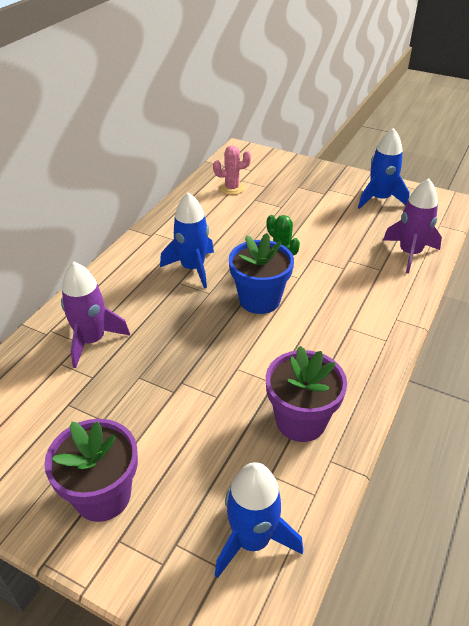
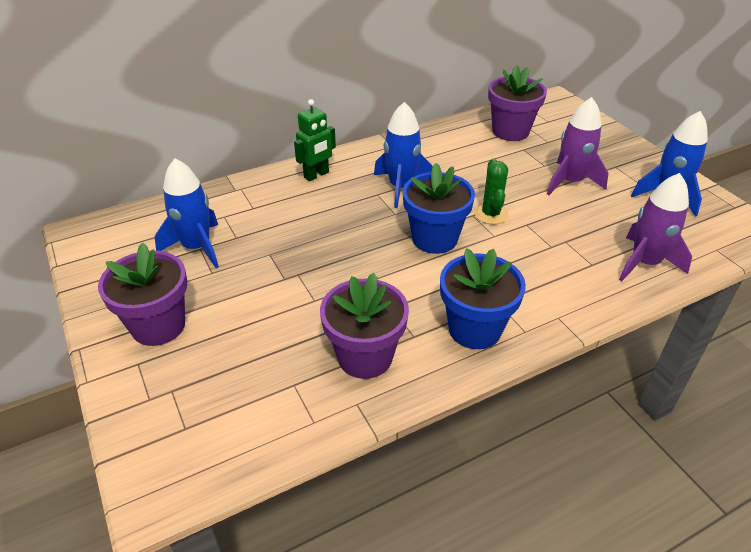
camera: 35 degrees right, 0 degrees up
purple rocket [61,262,130,368] -> purple rocket moved to [547,97,608,195]
pink cactus [213,145,251,195] -> purple flower pot [488,65,547,141]
blue rocket [215,462,303,578] -> blue rocket moved to [155,158,219,268]
none -> green robot [294,99,336,181]
none -> blue flower pot [440,248,526,349]

